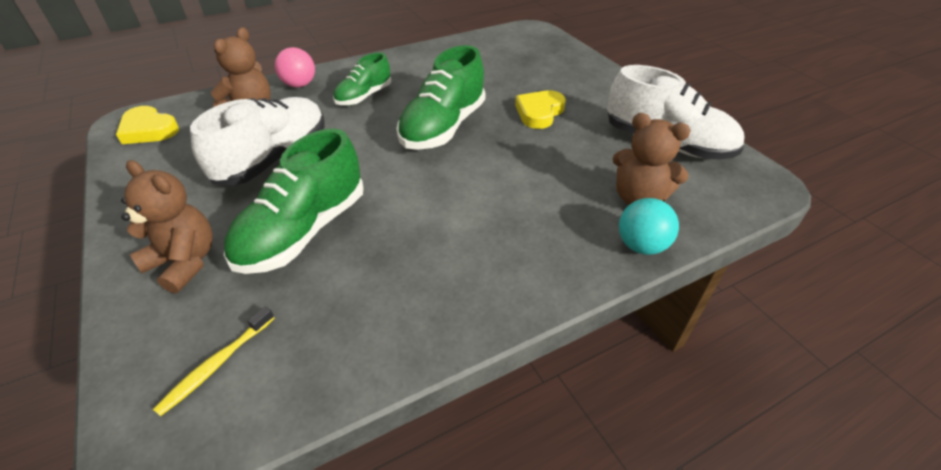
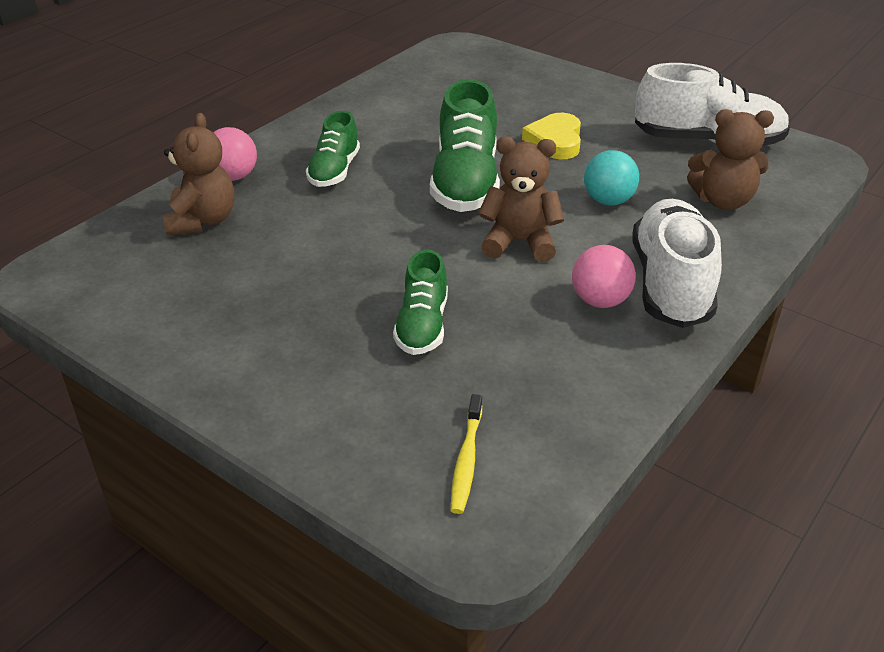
camera: 25 degrees left, 5 degrees down
yellow heart [116,106,179,144] -> none
brown teddy bear [121,160,213,294] -> brown teddy bear moved to [478,136,564,262]
white shoe [190,97,325,185] -> white shoe moved to [633,199,722,328]
green shoe [224,129,364,274] -> green shoe [393,250,448,355], size x0.60
turquoise ball [619,198,679,255] -> turquoise ball moved to [584,150,639,206]
none -> pink ball [572,245,636,308]

